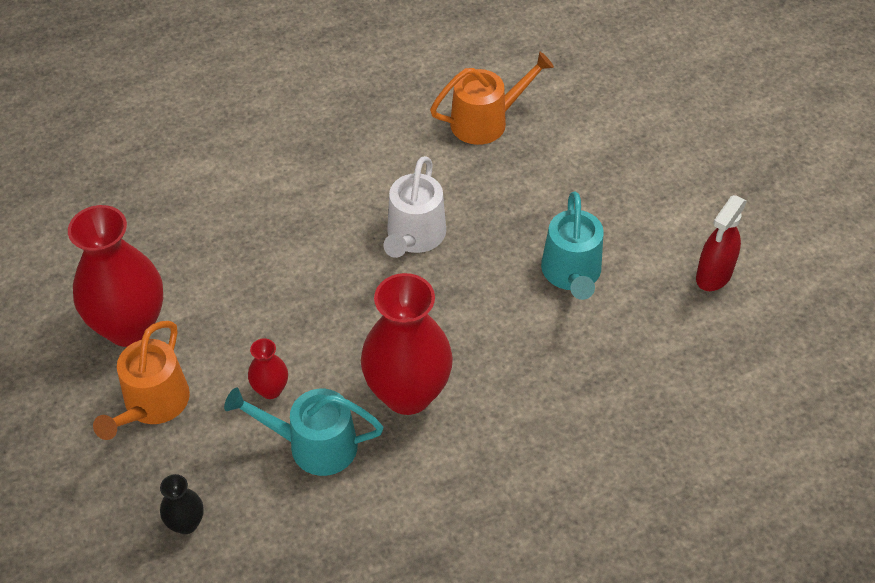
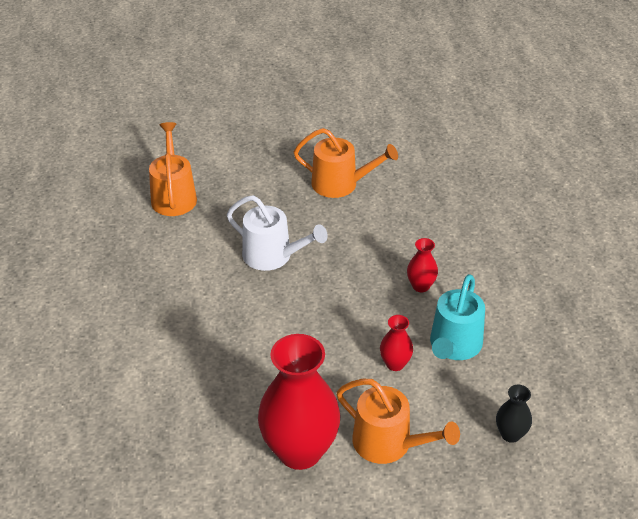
camera: 75 degrees left, 10 degrees down
red vase [361,273,453,415] -> red vase [407,238,438,293], size x0.45
turquoise watering can [541,191,604,300] -> orange watering can [294,128,398,198]
red spray bottle [696,195,747,291] -> none

